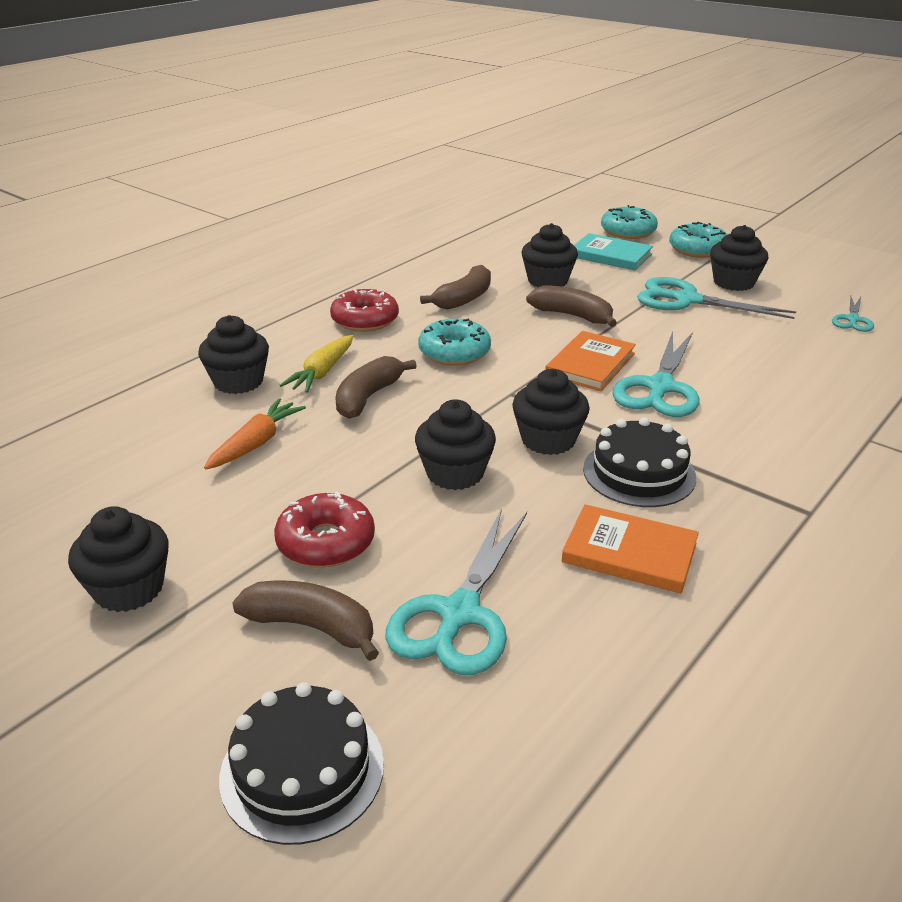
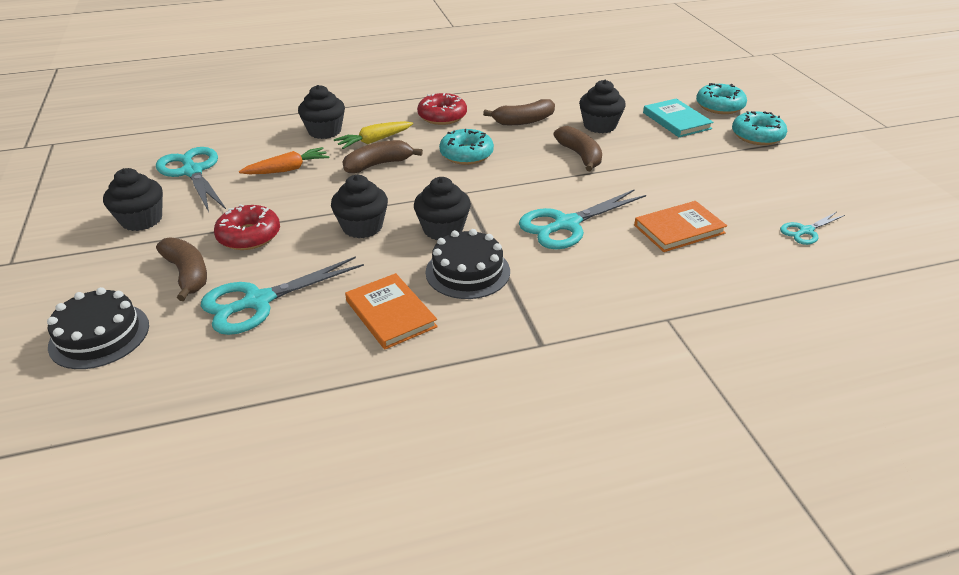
camera: 35 degrees right, 5 degrees up
orange book [545,331,636,391] -> orange book moved to [634,201,727,252]
turquoise scissors [637,277,796,319] -> turquoise scissors moved to [156,147,226,212]
black cupcake [710,225,769,291] -> none

